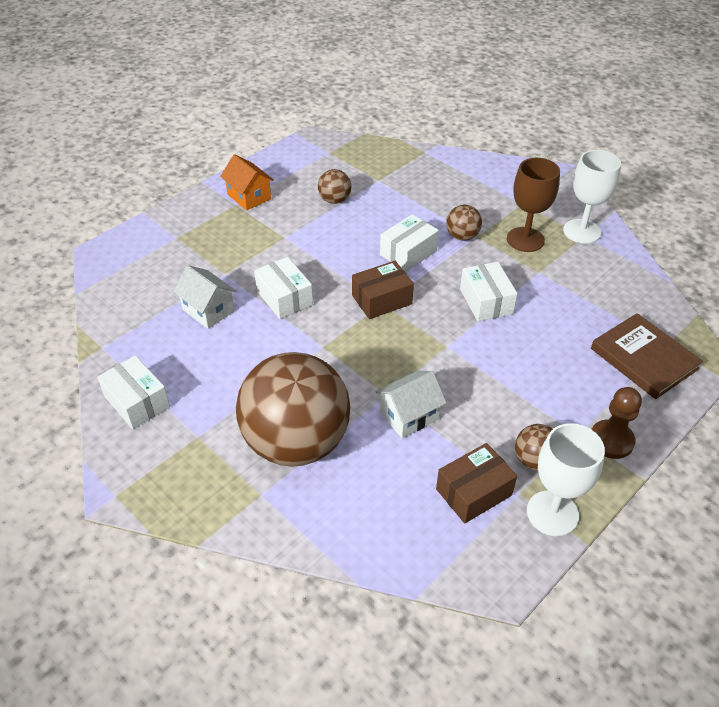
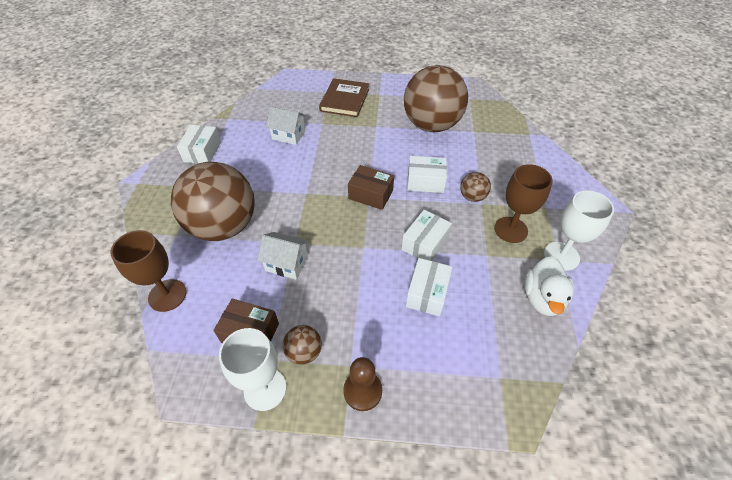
camera: 50 degrees right, 5 degrees up
white house [173,265,237,329] -> white house turned 75 degrees counterclockwise [266,106,306,145]
orange house [220,154,274,211] -> none
white box [254,257,313,319] -> white box moved to [406,258,453,316]
brown ball [318,169,351,204] -> brown ball [404,65,468,132], size x2.42
brown book [591,313,703,399] -> brown book moved to [319,78,369,117]
none -> brown goblet [110,230,187,312]
none -> white duck [524,256,574,316]

